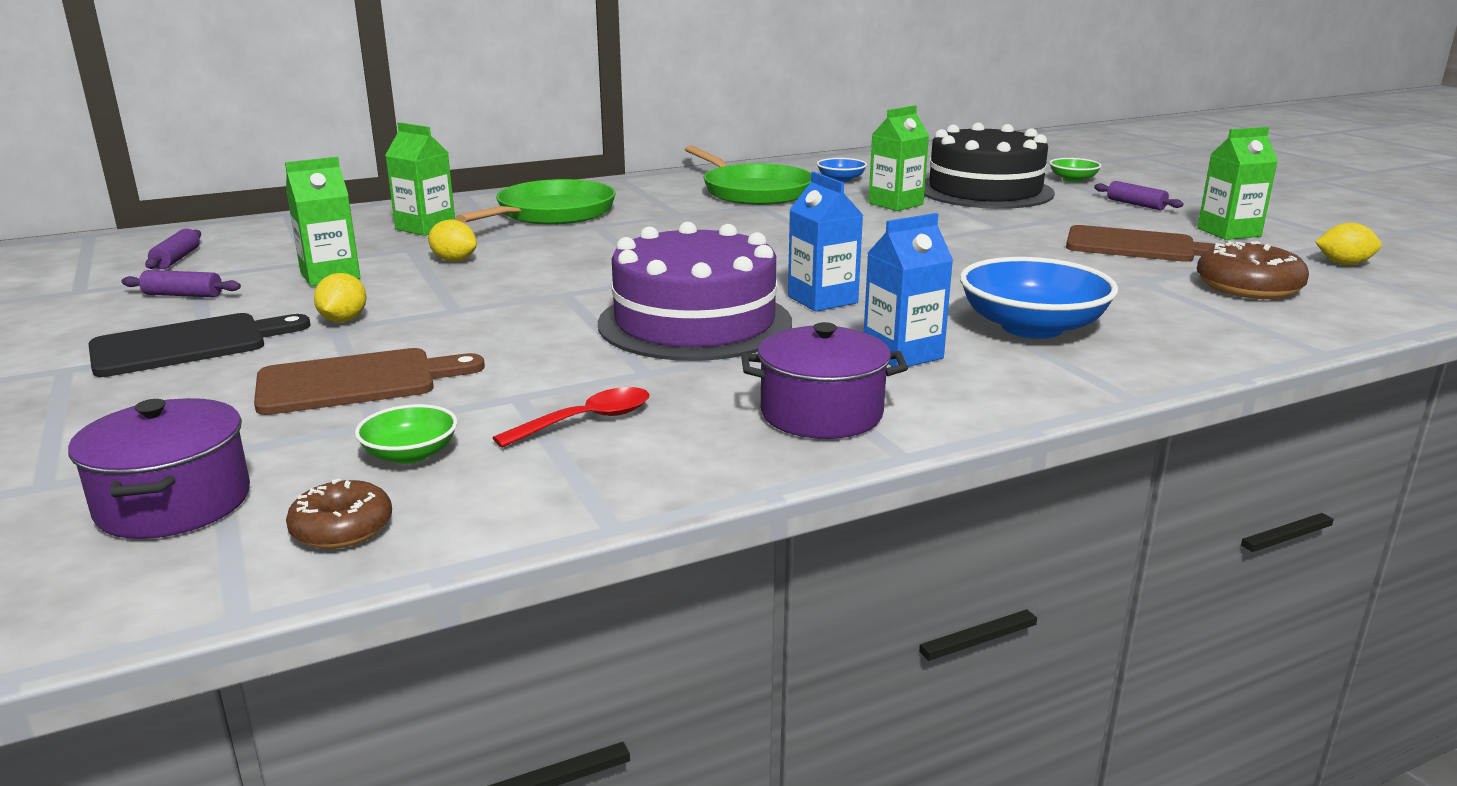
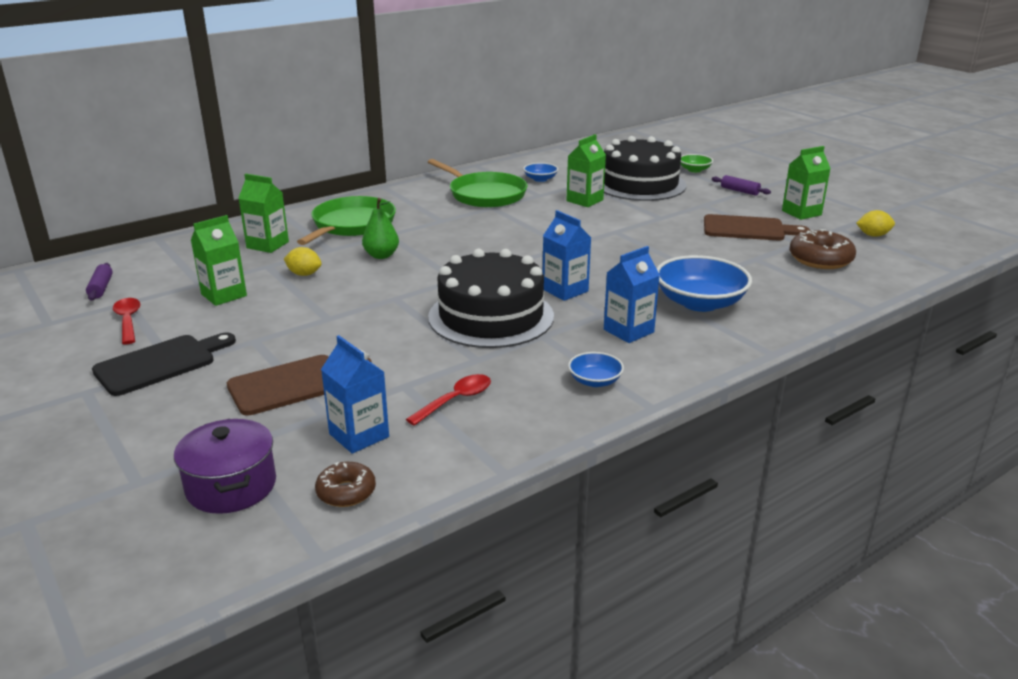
camera: 10 degrees left, 5 degrees up
purple rolling pin [121,270,241,298] -> red spoon [113,298,140,344]
yellow lemon [314,273,366,322] -> none
green bowl [355,404,457,464] -> blue carton [321,335,389,454]
purple cake [598,222,792,361] -> black cake [428,249,554,348]
purple pot [741,322,908,439] -> blue bowl [568,352,624,387]
none -> green pear [362,198,399,259]

